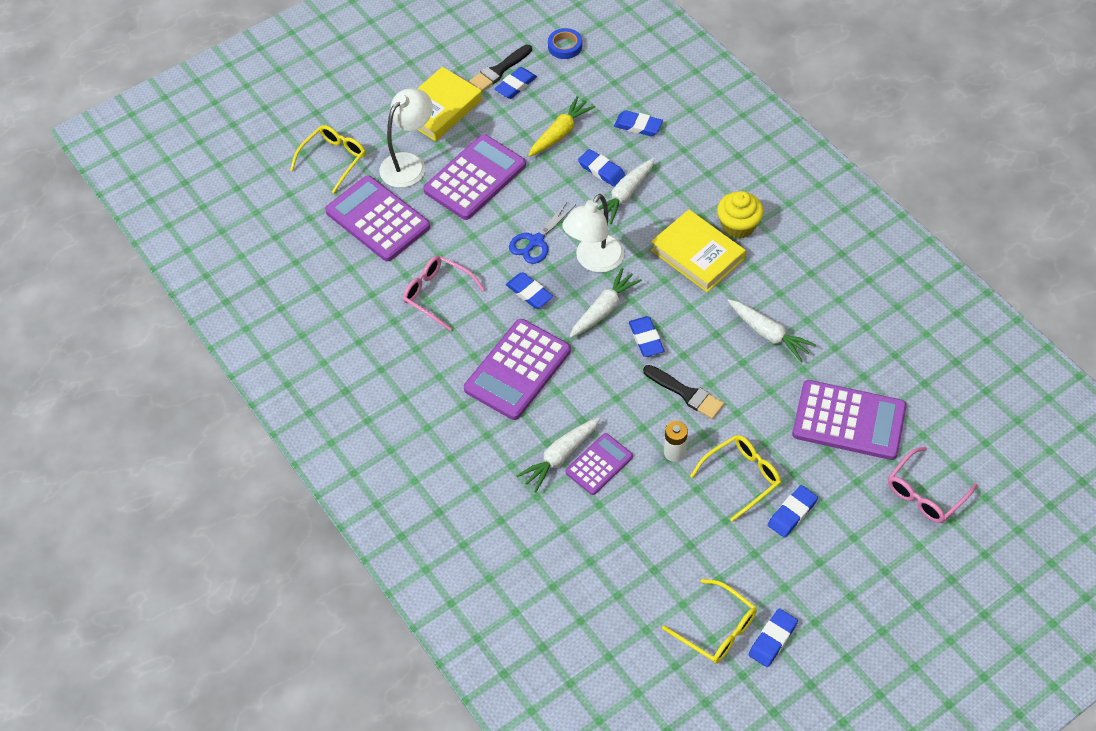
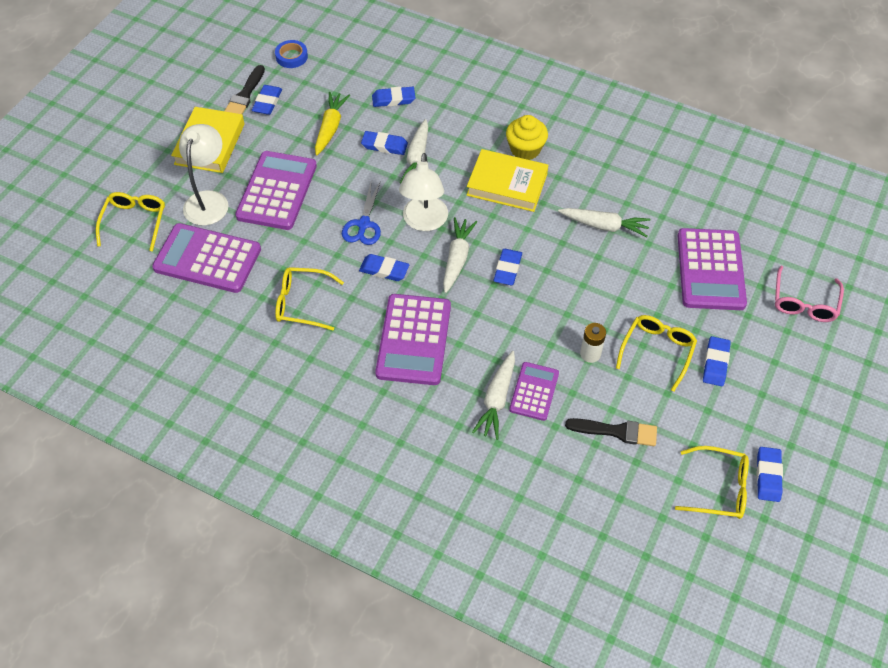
camera: 30 degrees left, 0 degrees up
pink glasses [403,256,485,331] -> yellow glasses [275,267,344,330]
blue eraser [629,316,665,357] -> blue eraser turned 60 degrees clockwise [493,249,522,285]
black brush [643,365,724,419] -> black brush moved to [565,418,657,446]
purple calculator [792,380,907,460] -> purple calculator turned 105 degrees clockwise [678,228,747,310]

